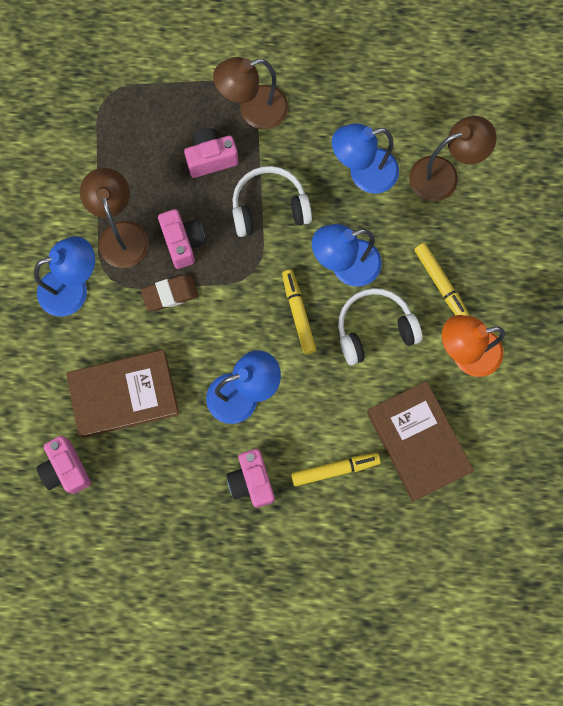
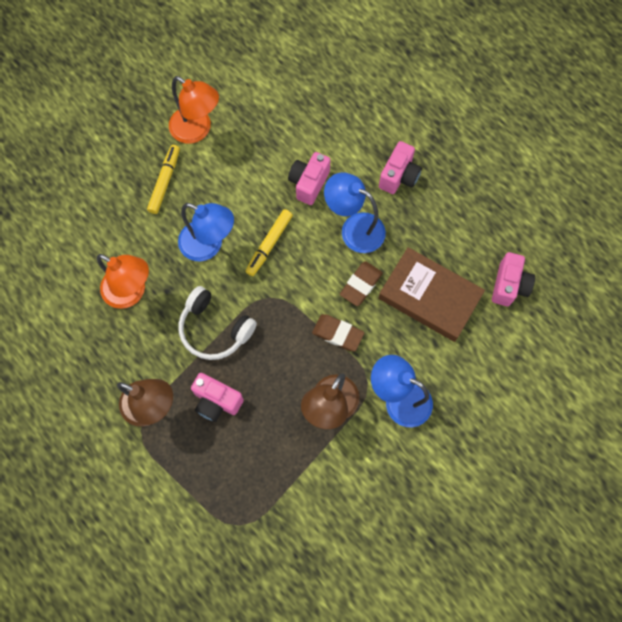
camera: 135 degrees left, 5 degrees down
pink camera [158,209,206,269] -> pink camera moved to [288,152,330,205]
yellow marker [291,453,381,486] -> none
blue lamp [332,123,399,194] -> orange lamp [97,254,149,309]
white headphones [338,288,423,365] -> none
brown book [367,381,474,502] -> none
brown lamp [409,116,497,201] -> none
none -> brown eraser [340,261,383,306]

